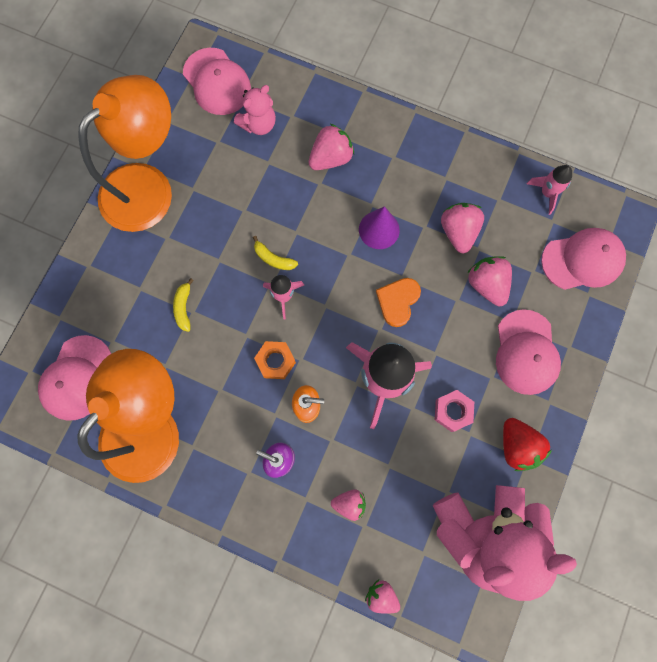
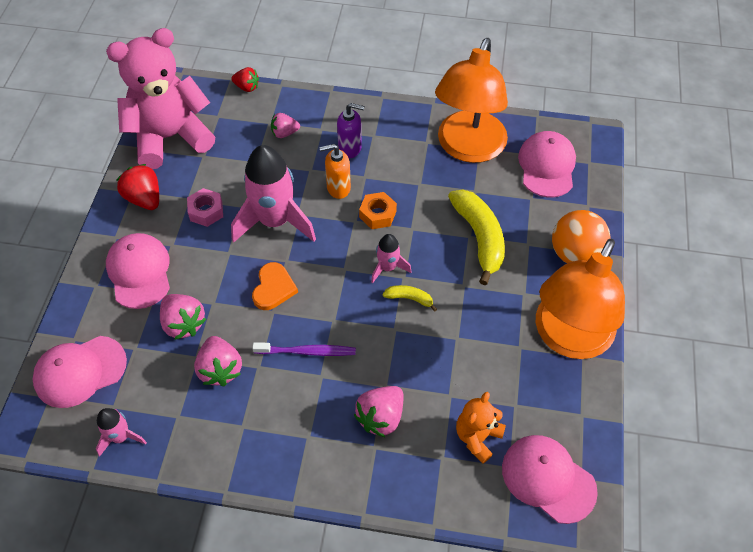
camera: 165 degrees right, 20 degrees down
yellow banana [173,278,194,332] -> yellow banana [448,190,505,285], size x2.12
pink teddy bear [234,85,276,135] -> orange teddy bear [456,392,506,463]
purple cone [359,206,400,249] -> purple toothbrush [252,342,356,356]
pink strawberry [365,580,400,614] -> red strawberry [231,67,259,92]
none -> orange ball [552,210,611,263]

